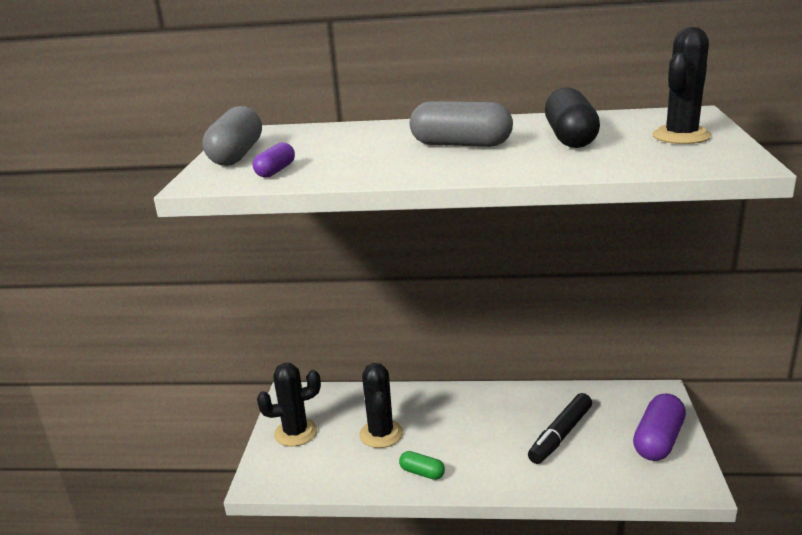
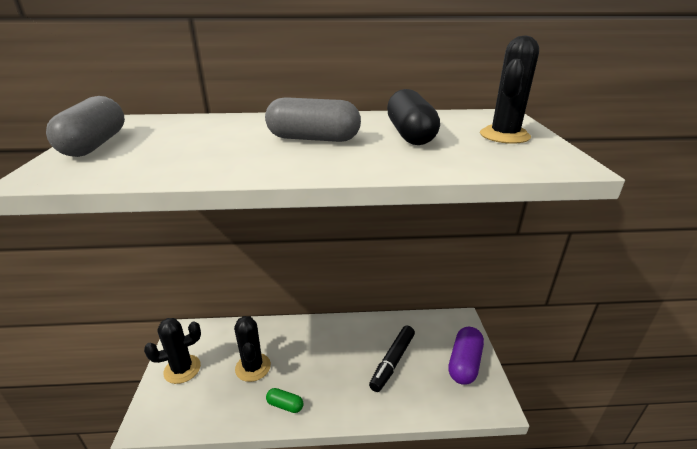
camera: 10 degrees left, 5 degrees up
purple capsule [253,142,295,178] -> none

